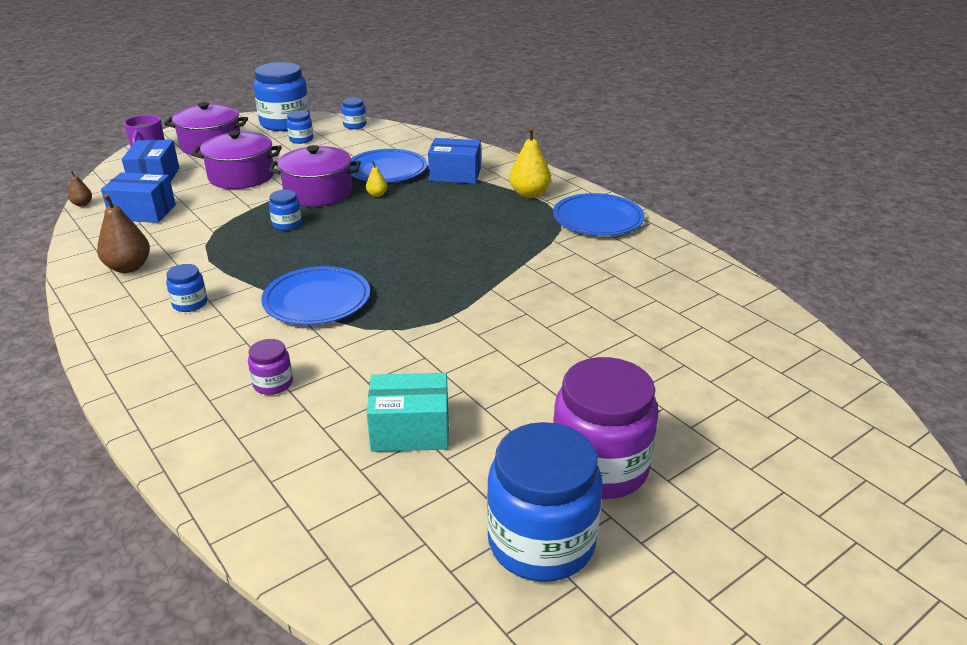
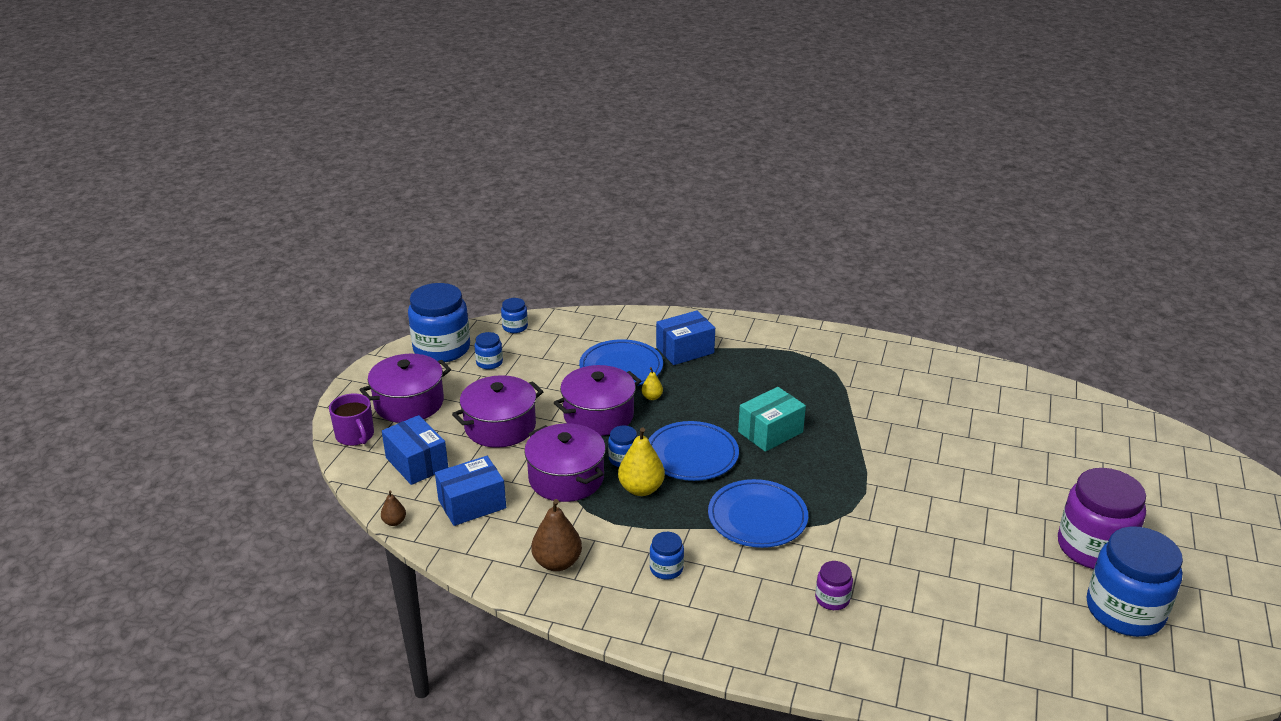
camera: 35 degrees left, 0 degrees up
turquoise box [367,373,449,452] -> turquoise box moved to [738,387,806,452]
yellow pear [509,128,551,198] -> yellow pear moved to [618,427,665,496]
blue plate [553,193,645,236] -> blue plate moved to [648,421,739,481]
none -> purple pot [524,424,606,502]

